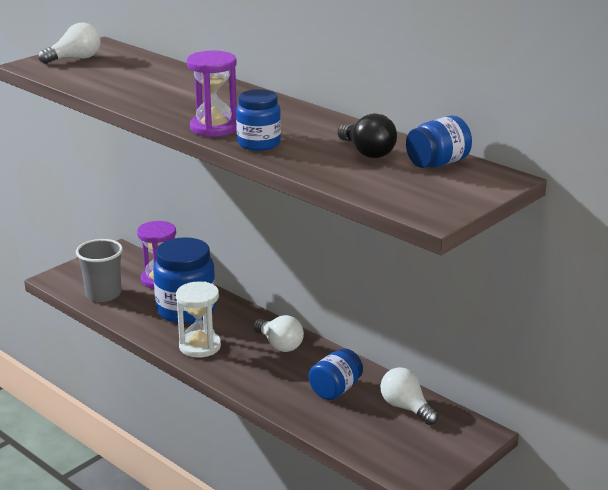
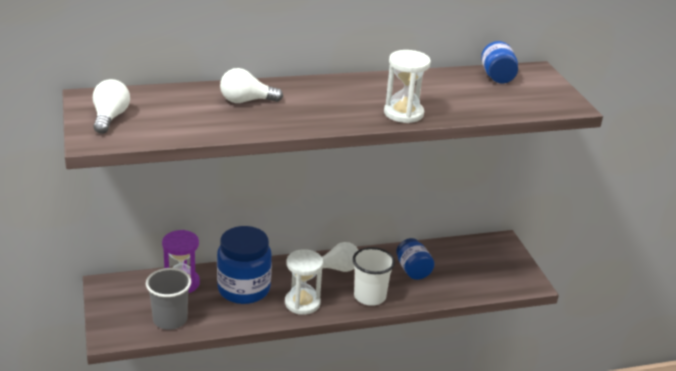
camera: 60 degrees left, 5 degrees up
purple hourglass [187,51,237,137] -> none
blue jar [236,89,281,151] -> white hourglass [384,50,431,123]
black light bulb [338,113,397,158] -> none
white light bulb [380,367,439,425] -> white light bulb moved to [220,68,283,103]
none -> white cup [353,247,395,306]

